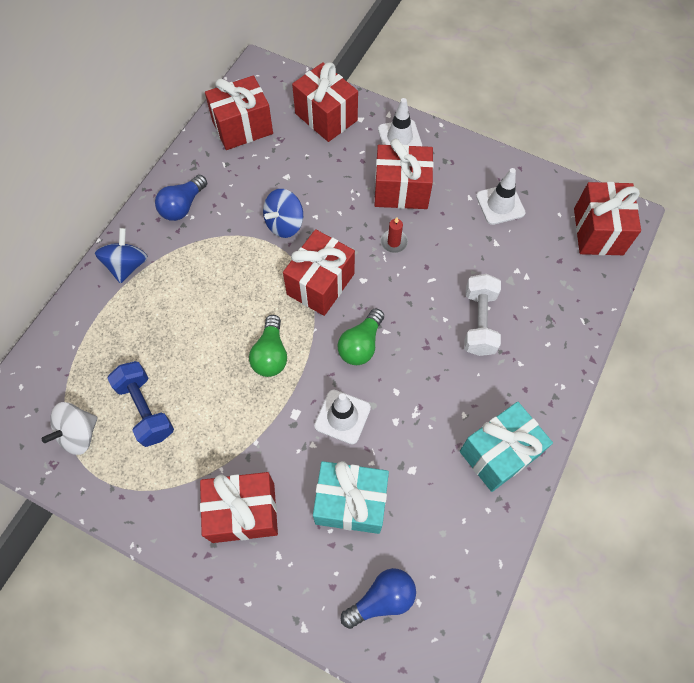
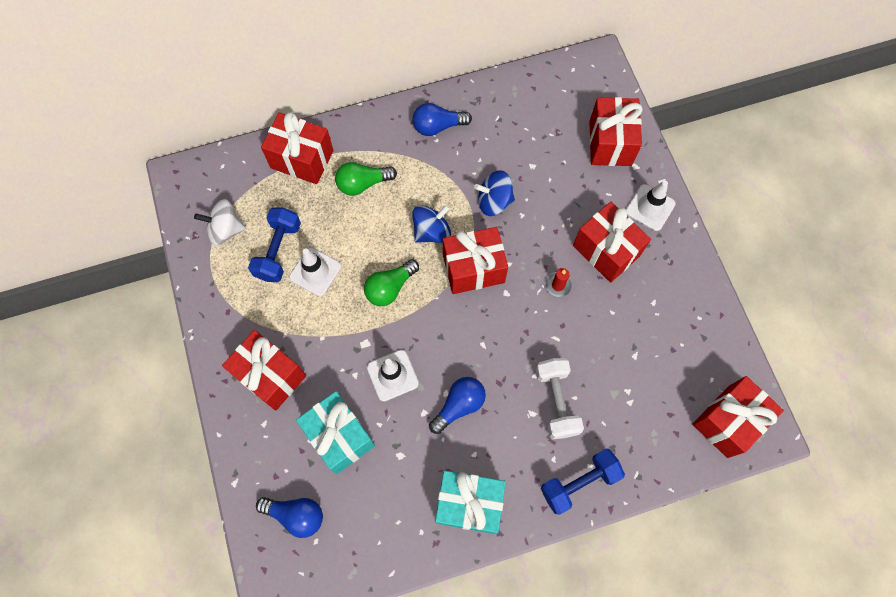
camera: 45 degrees right, 5 degrees up
blue spinning top [95,228,148,284] -> blue spinning top moved to [412,204,451,243]
red gift [205,75,273,150] -> red gift moved to [261,112,333,184]
green light bulb [338,308,384,365] -> green light bulb moved to [335,162,397,196]
white dumbbell [464,274,501,356] -> white dumbbell turned 60 degrees counterclockwise [535,358,584,439]
white traffic cone [476,168,526,225] -> white traffic cone moved to [289,247,341,296]
none -> blue light bulb [429,377,486,434]
none -> blue dumbbell [541,449,625,515]

